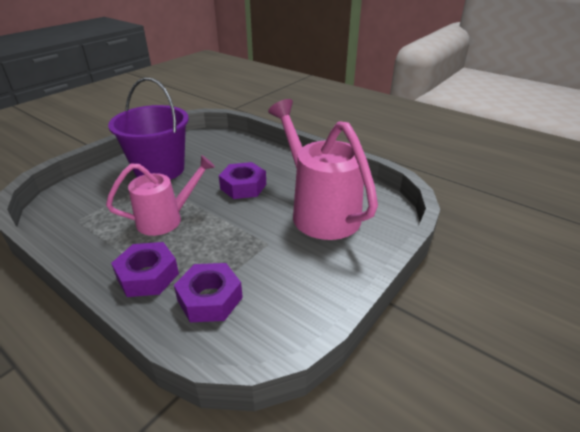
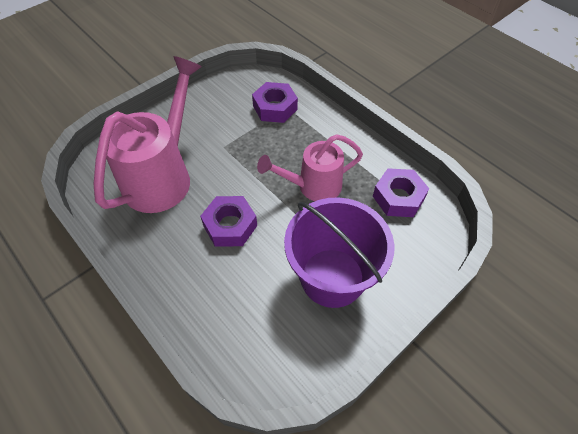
camera: 170 degrees left, 20 degrees up
purple nut [111,242,179,297] -> purple nut moved to [373,168,429,217]
pink watering can [268,99,378,240] -> pink watering can turned 135 degrees counterclockwise [94,56,202,213]

